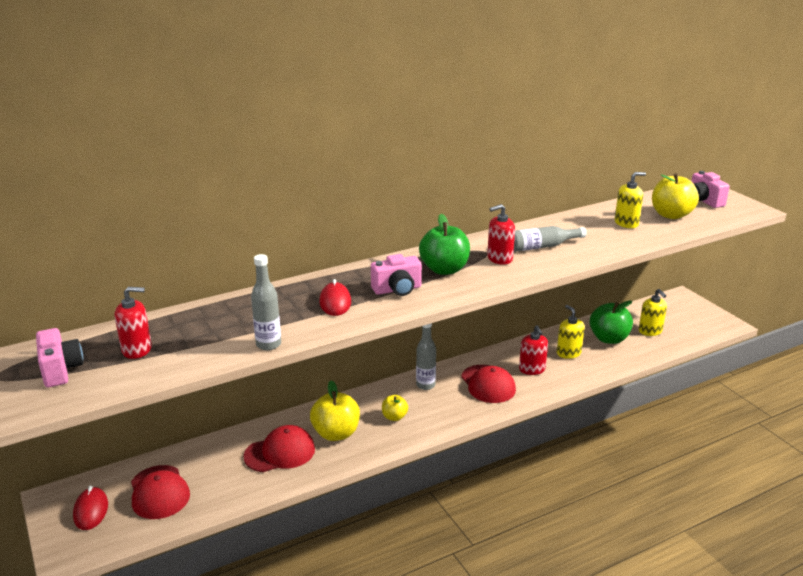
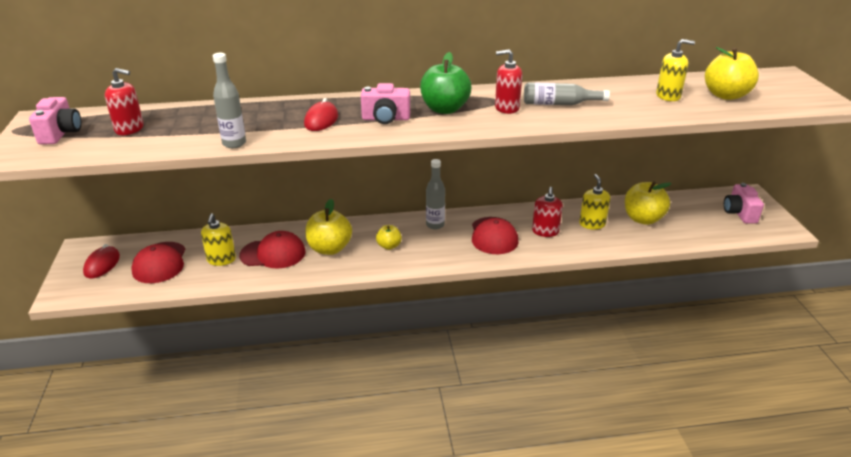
camera: 20 degrees right, 5 degrees up
green apple [590,300,633,344] -> yellow apple [625,181,672,225]
yellow soap dispenser [639,289,667,336] -> yellow soap dispenser moved to [201,213,236,266]
pink camera [691,171,730,208] -> pink camera moved to [724,183,764,224]

